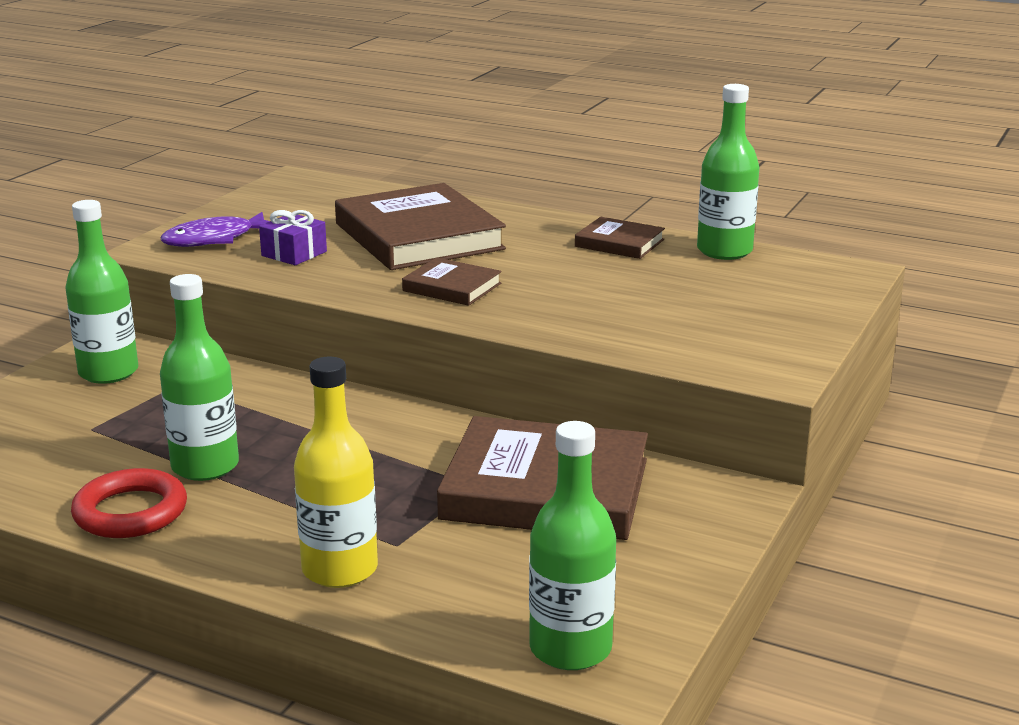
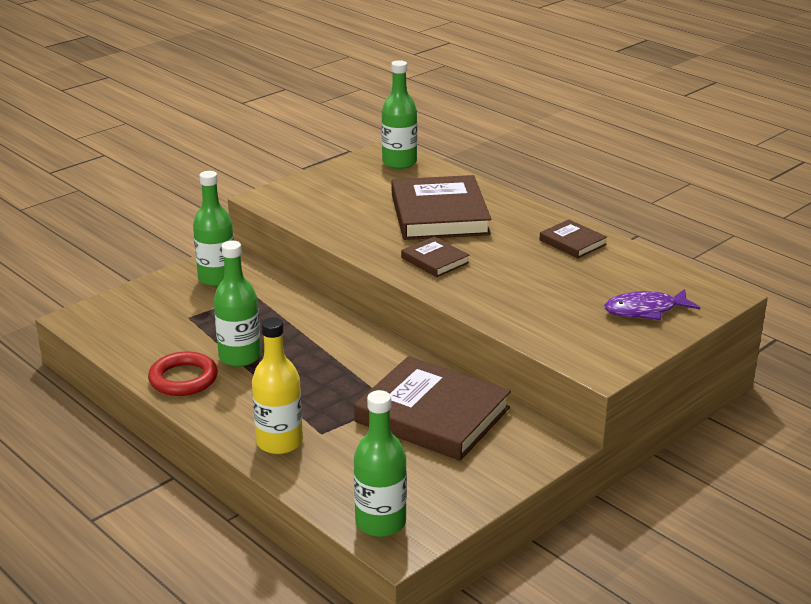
camera: 20 degrees right, 5 degrees up
purple fish [160,212,270,247] -> purple fish moved to [604,289,700,320]
purple gift [259,210,327,265] -> none
green bottle [697,84,759,260] -> green bottle moved to [382,60,417,169]

